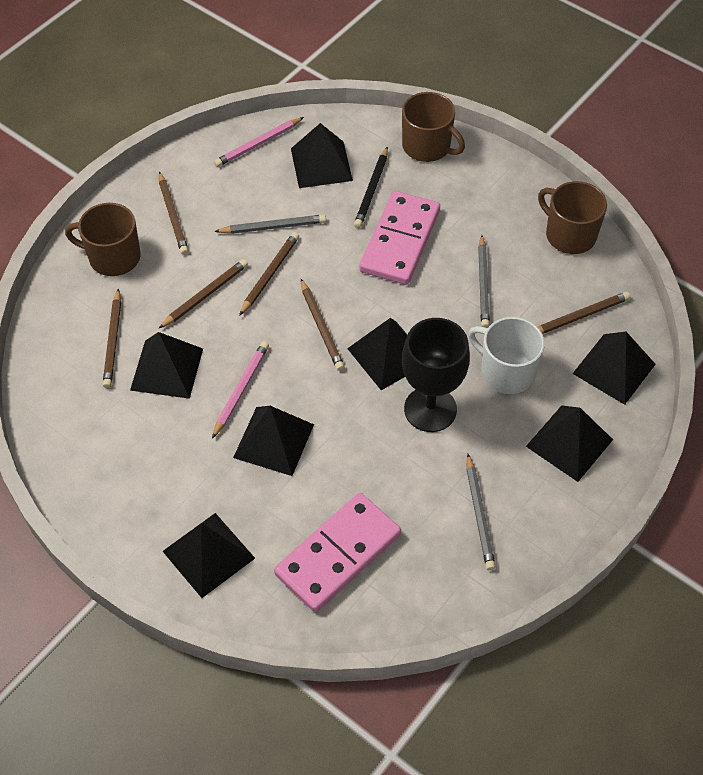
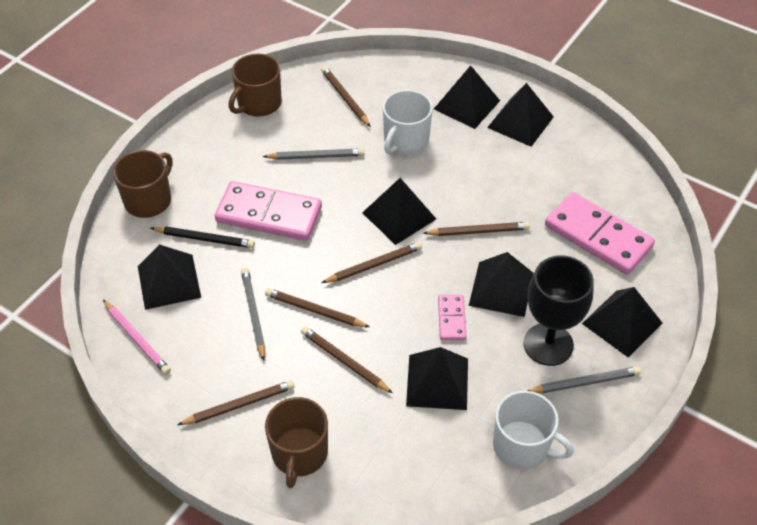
camera: 95 degrees left, 5 degrees down
brown pencil [103,288,121,388] -> brown pencil moved to [423,222,530,236]
pink pencil [212,341,269,439] -> pink domino [438,295,467,340]
black goblet [402,318,470,432] -> black goblet moved to [524,255,594,366]
grey pencil [466,454,496,571] -> grey pencil moved to [528,366,641,393]
black pyramid [572,332,656,405] -> black pyramid moved to [487,83,554,147]
none -> white mug [493,391,574,470]

